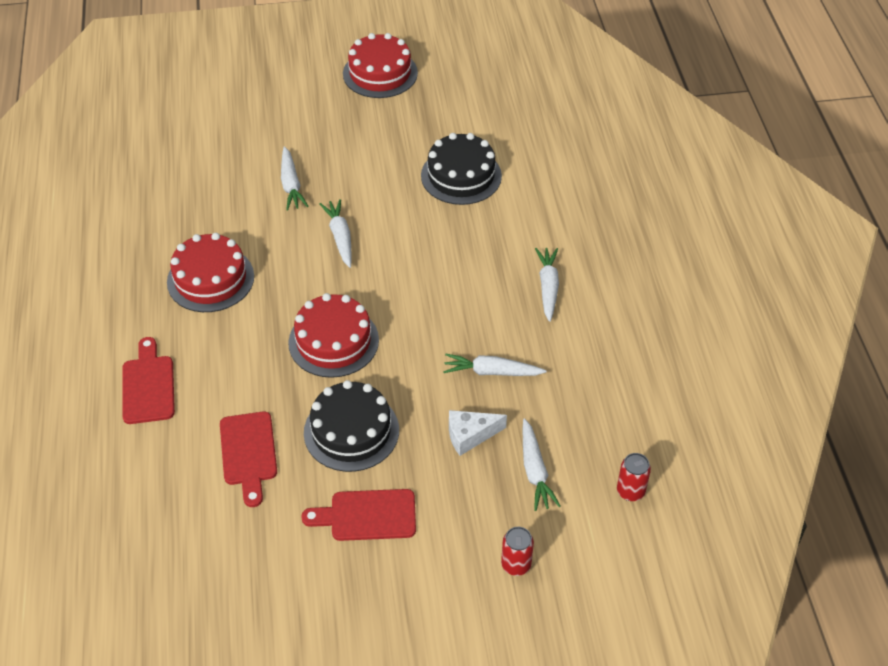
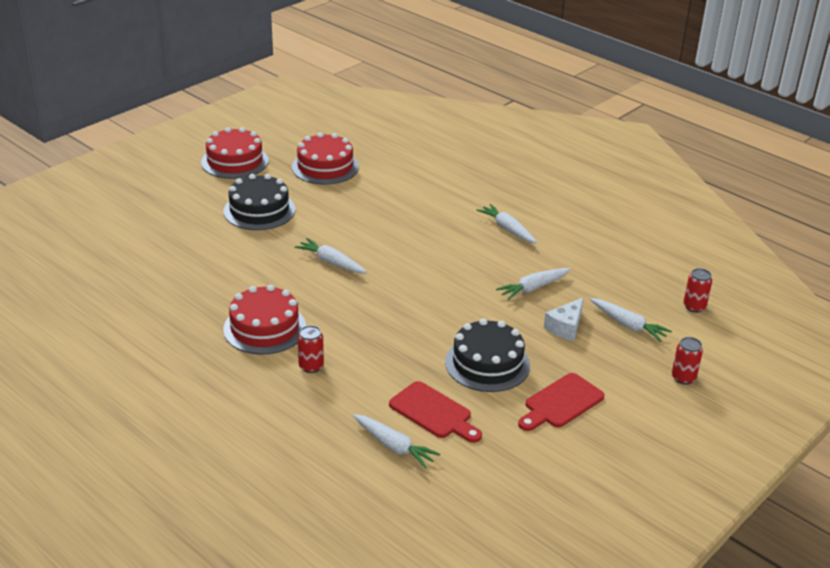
camera: 40 degrees left, 15 degrees down
red cutting board [122,337,175,424] -> none
white carrot [281,146,308,210] -> white carrot moved to [353,414,440,469]
red cake [288,293,379,378] -> red cake moved to [292,132,359,185]
black cake [421,133,502,205] -> black cake moved to [223,174,295,230]
none -> red can [298,325,324,373]

